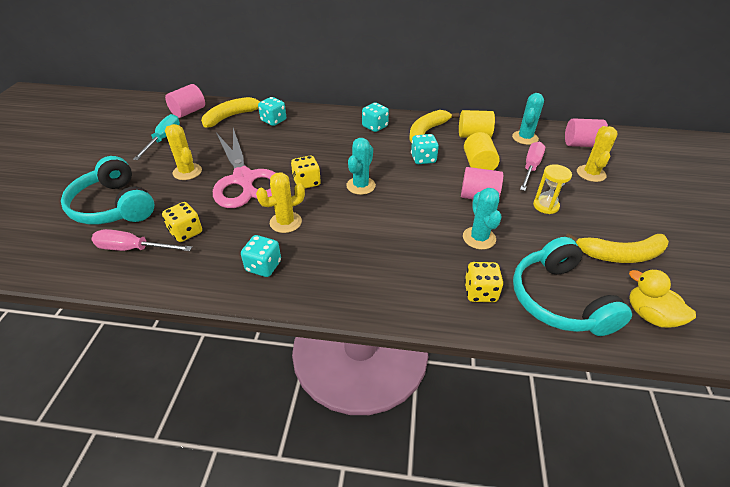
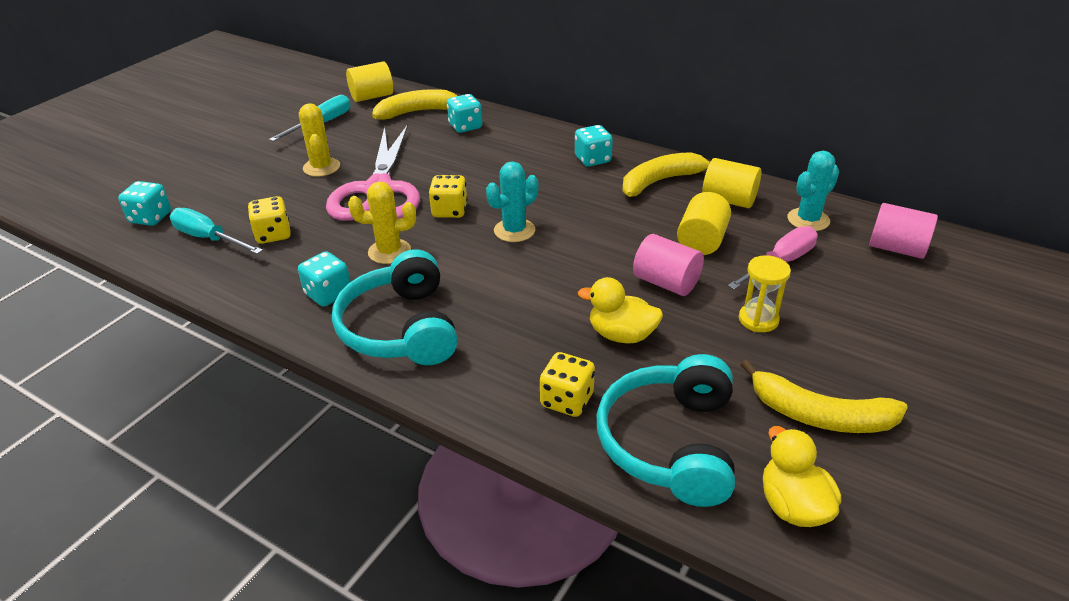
camera: 25 degrees right, 5 degrees down
turquoise headphones [61,156,154,224] -> turquoise headphones moved to [332,249,458,365]
pink screwdriver [91,229,192,251] -> turquoise screwdriver [170,208,263,254]
pink cylinder [165,84,205,118] -> yellow cylinder [346,61,393,102]
turquoise dice [411,134,439,164] -> turquoise dice moved to [118,181,171,226]
turquoise cactus [463,188,502,250] -> yellow duck [578,277,663,344]
yellow cactus [577,126,618,182] -> none

